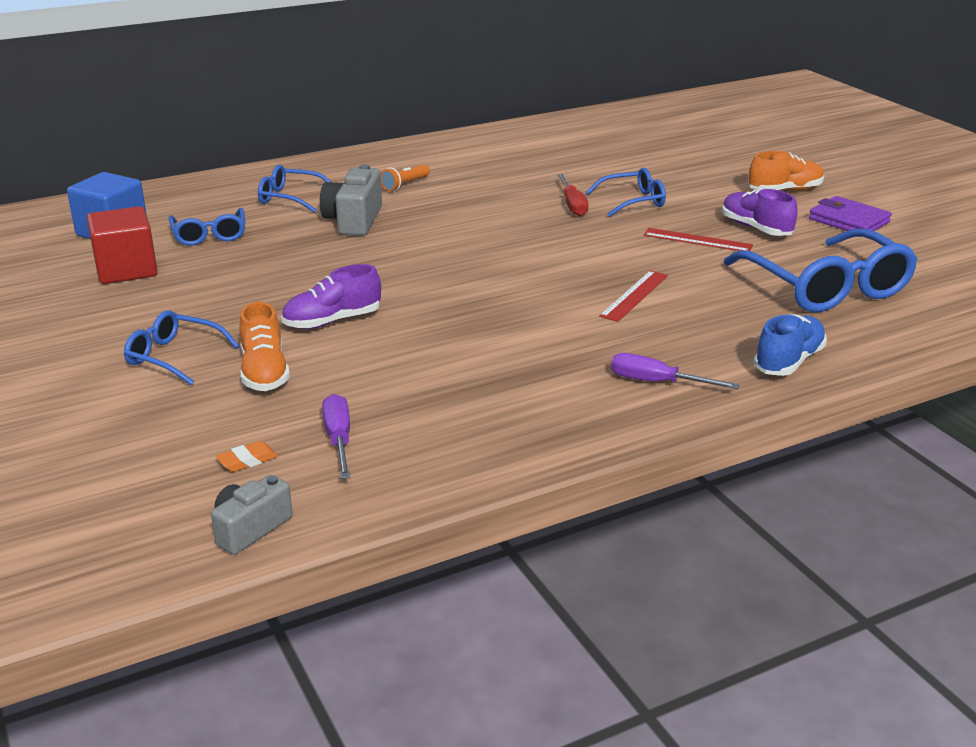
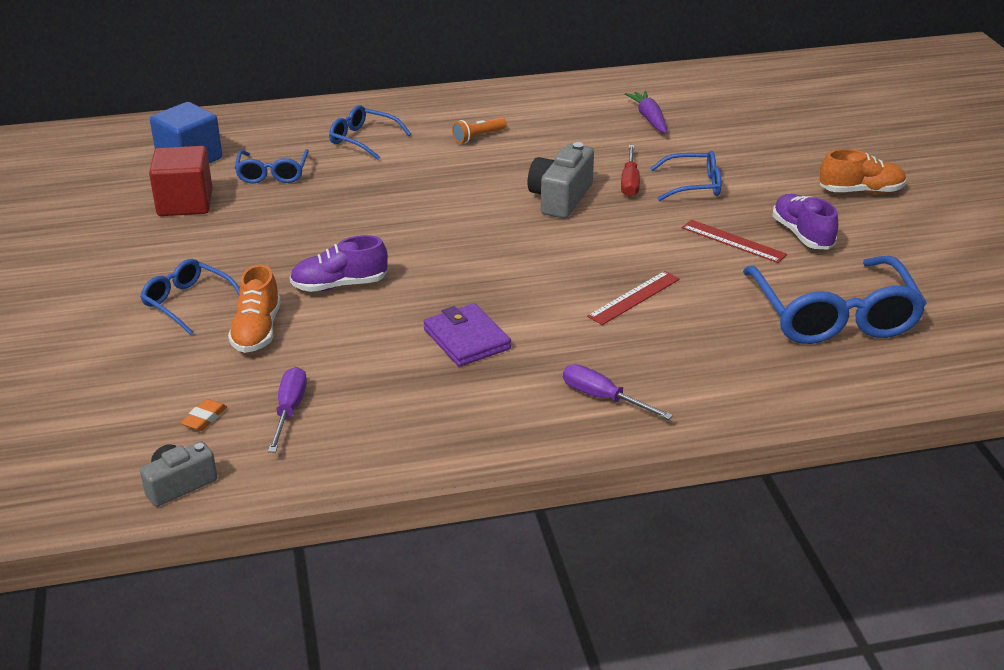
camera: 15 degrees right, 5 degrees up
orange eraser [216,441,278,472] -> orange eraser turned 45 degrees counterclockwise [181,399,227,431]
grey camera [320,164,382,236] -> grey camera moved to [528,142,594,218]
blue shoe [754,314,827,376] -> none
purple wallet [809,196,892,231] -> purple wallet moved to [424,303,511,367]
none -> purple carrot [625,91,667,134]

